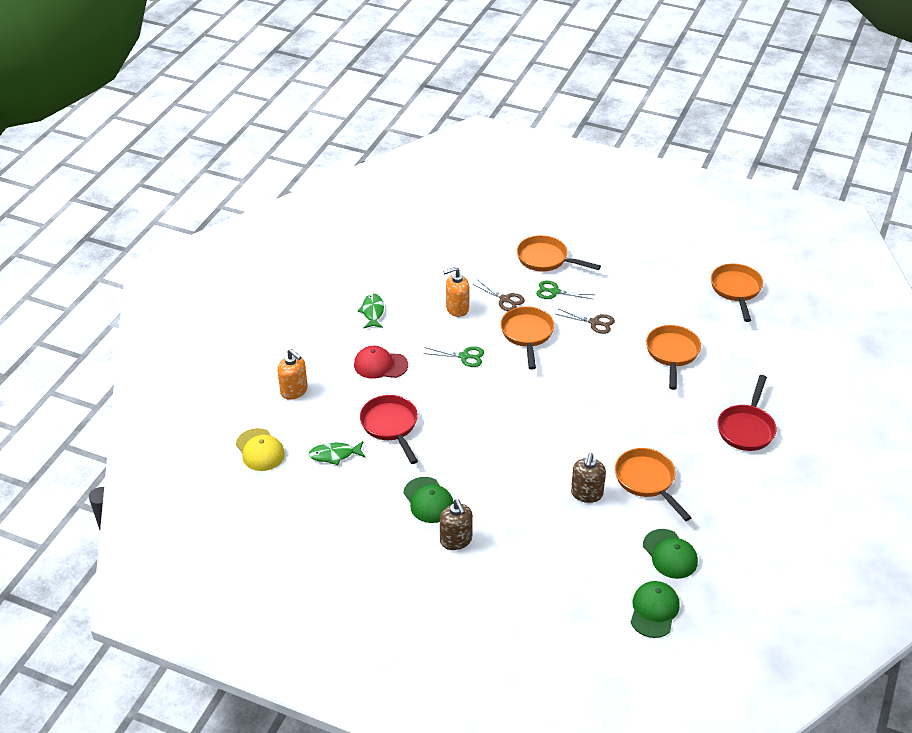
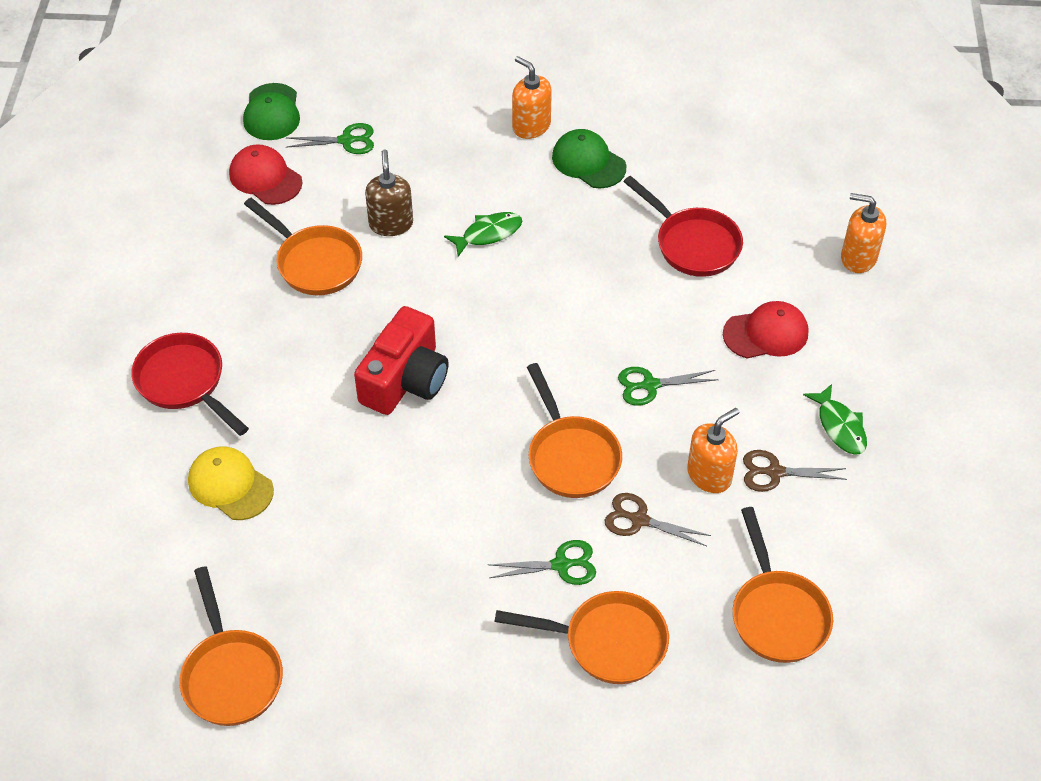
camera: 160 degrees right, 10 degrees up
yellow cap [236,428,285,471] -> yellow cap moved to [188,447,274,520]
green fish [308,441,365,465] -> green fish moved to [444,212,522,257]
brown soap dispenser [440,499,473,550] -> orange soap dispenser [512,56,552,139]
brown scissors [556,309,615,334] -> brown scissors moved to [743,450,847,492]
green cap [643,529,698,579] -> red cap [229,144,303,205]
orange pan [646,325,701,390] -> orange pan moved to [733,507,833,663]
red pan [717,375,777,451] -> red pan turned 45 degrees counterclockwise [131,333,249,436]
none -> green scissors [286,123,374,154]
none -> red camera [354,306,449,415]

